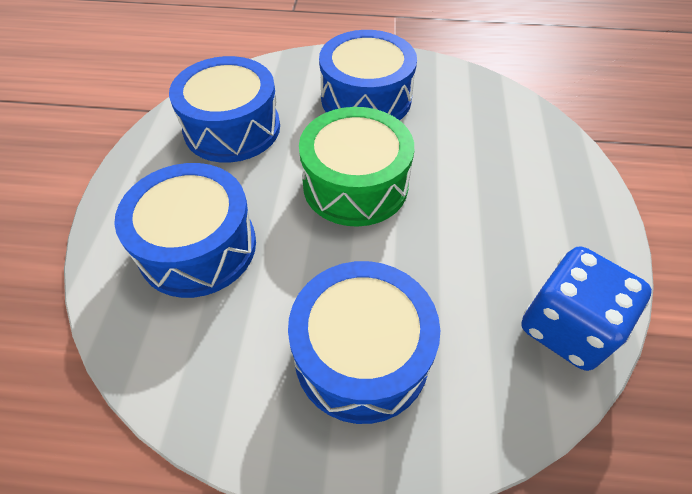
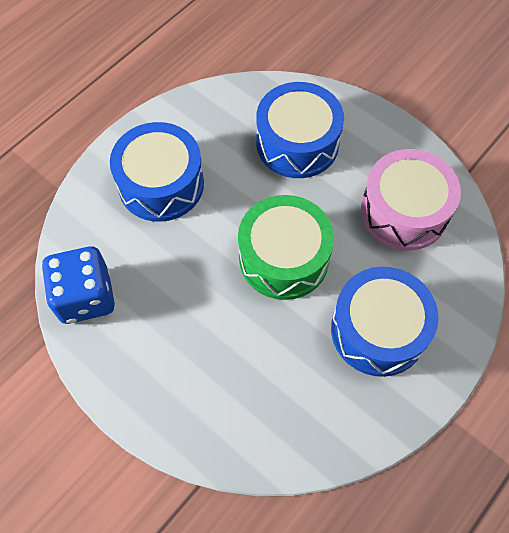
camera: 125 degrees right, 10 degrees up
blue drum [169,56,280,163] -> pink drum [361,149,461,250]

